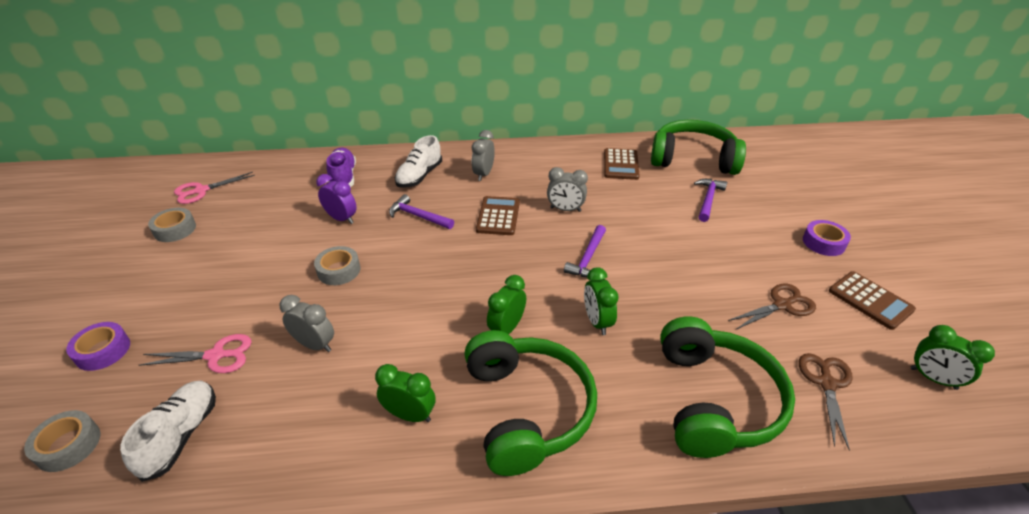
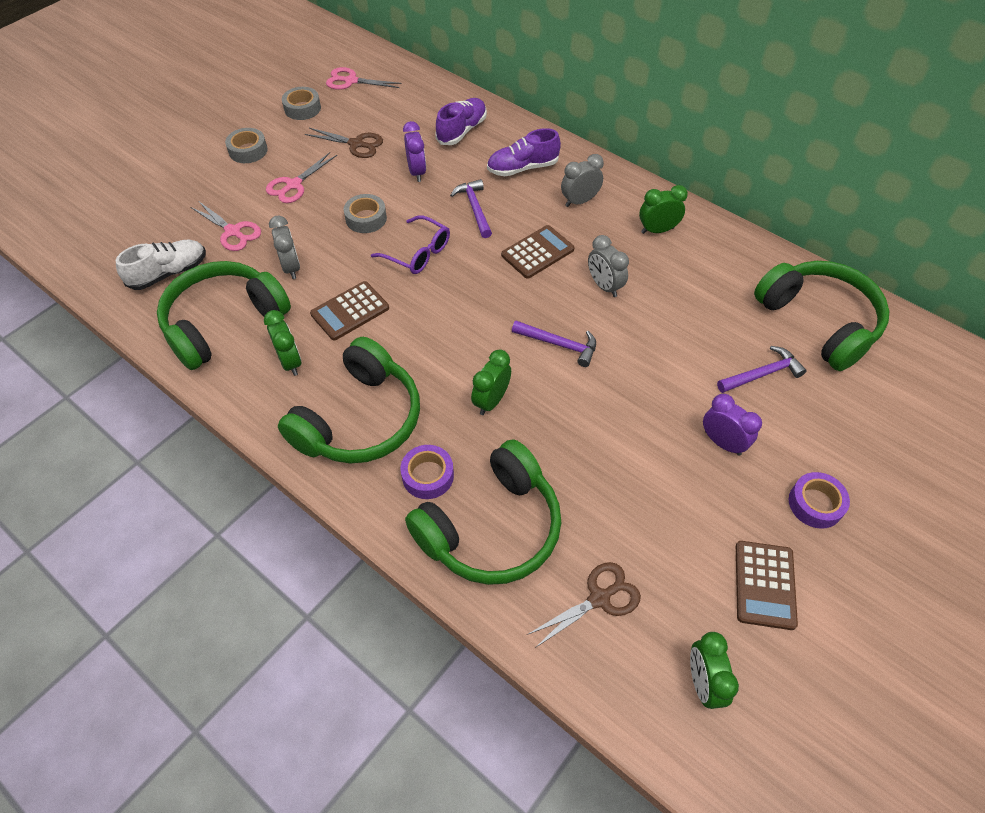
camera: 45 degrees right, 15 degrees up
grey tape [24,410,101,472] -> grey tape moved to [225,128,268,163]
purple tape [66,322,130,371] -> purple tape moved to [400,445,454,499]
white shoe [395,135,442,188] -> purple shoe [487,128,561,176]
green clock [487,275,526,334] -> green clock moved to [639,185,688,234]
purple hammer [564,225,606,277] -> purple hammer turned 135 degrees counterclockwise [512,321,596,367]
brown calculator [604,148,640,180] -> brown calculator moved to [310,281,389,341]
brown scissors [728,284,816,329] -> brown scissors moved to [305,128,383,158]
none -> green headphones [157,261,291,370]
none -> pink scissors [266,152,337,203]
none -> purple glasses [371,215,450,274]
none -> purple clock [703,394,762,456]

